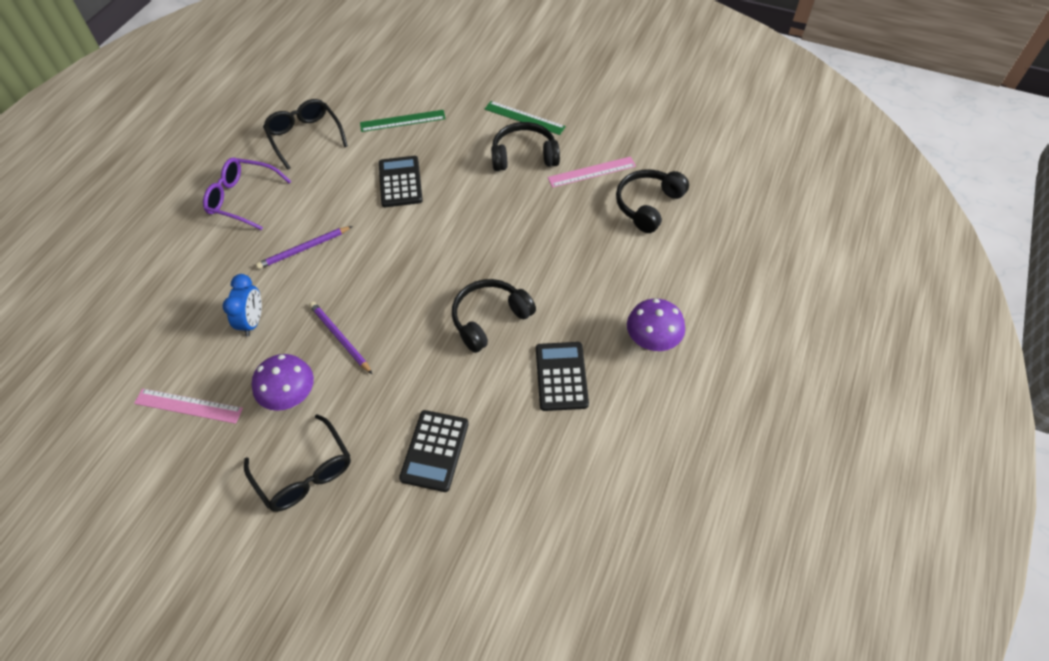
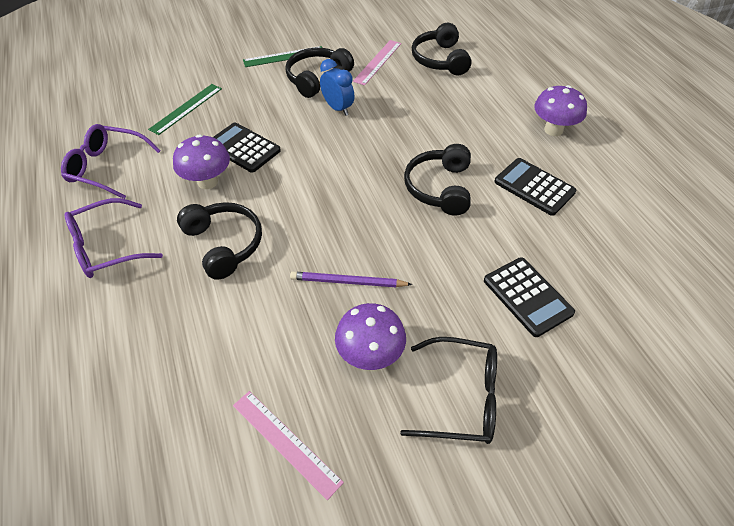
camera: 45 degrees left, 5 degrees down
pink ruler [134,388,243,424] -> pink ruler turned 75 degrees clockwise [233,391,344,500]
blue clock [222,274,262,336] -> blue clock moved to [320,59,354,116]
purple pencil [256,226,352,269] -> black headphones [177,202,262,280]
black glasses [263,99,348,170] -> purple glasses [61,124,161,199]
none -> purple mushroom [173,135,230,189]

